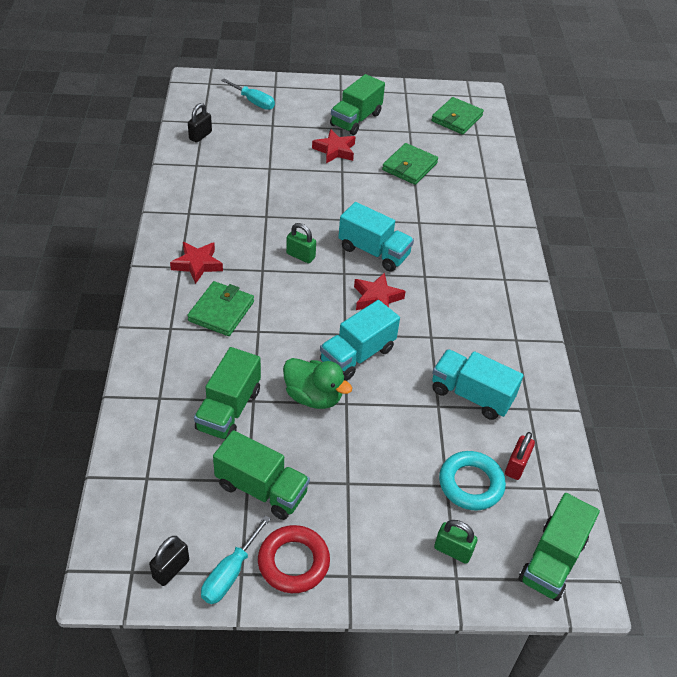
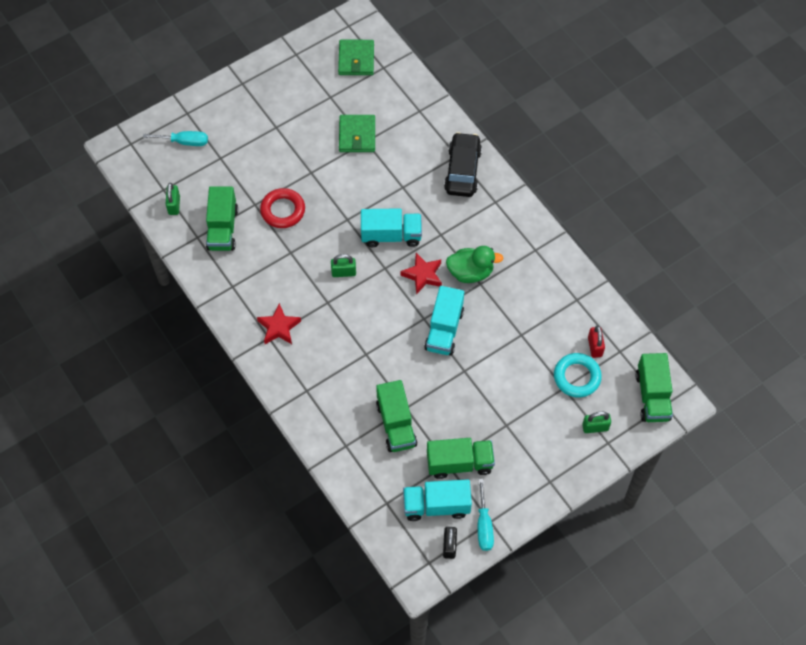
camera: 30 degrees left, 15 degrees up
green wallet [187,281,254,336] -> none
black padlock [188,103,212,143] -> green padlock [166,183,180,215]
red ring [258,525,330,593] -> red ring moved to [260,188,305,228]
green duck [283,358,352,409] -> green duck moved to [446,246,503,283]
red star [312,129,355,163] -> none
green truck [330,74,385,135] -> green truck moved to [206,186,238,251]
turquoise truck [432,349,524,420] -> turquoise truck moved to [403,480,472,521]
none -> black car [444,132,482,197]

